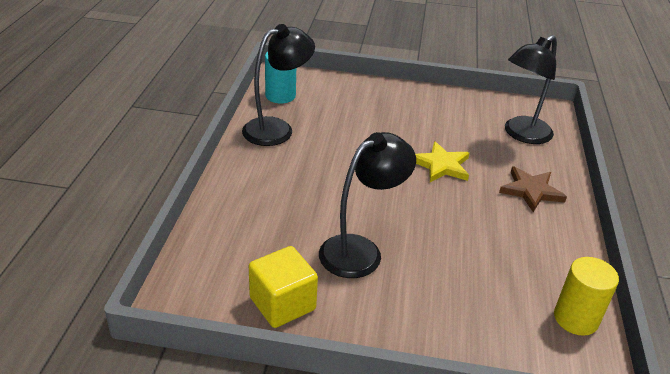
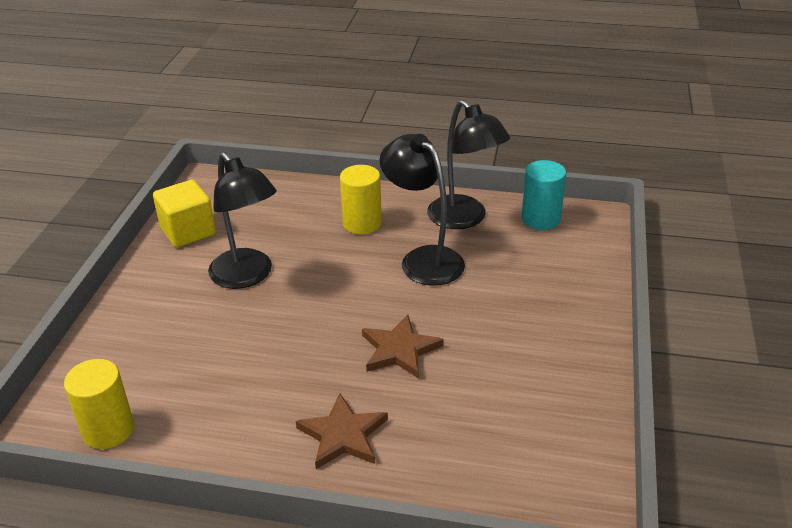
camera: 95 degrees right, 0 degrees up
yellow star [415,141,469,182] -> brown star [362,315,444,379]
black lamp [505,35,557,144] -> black lamp moved to [380,134,465,286]
none -> yellow cylinder [340,165,382,235]

